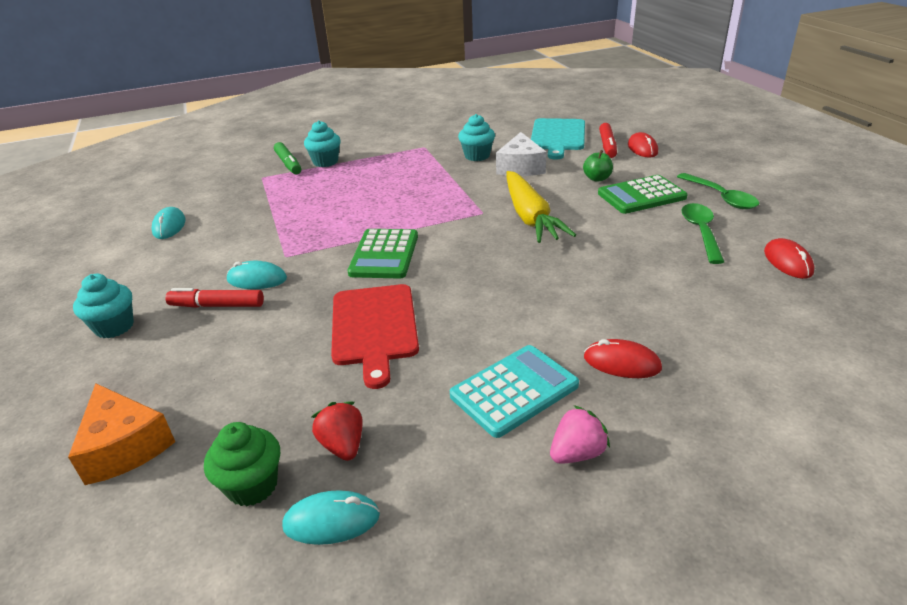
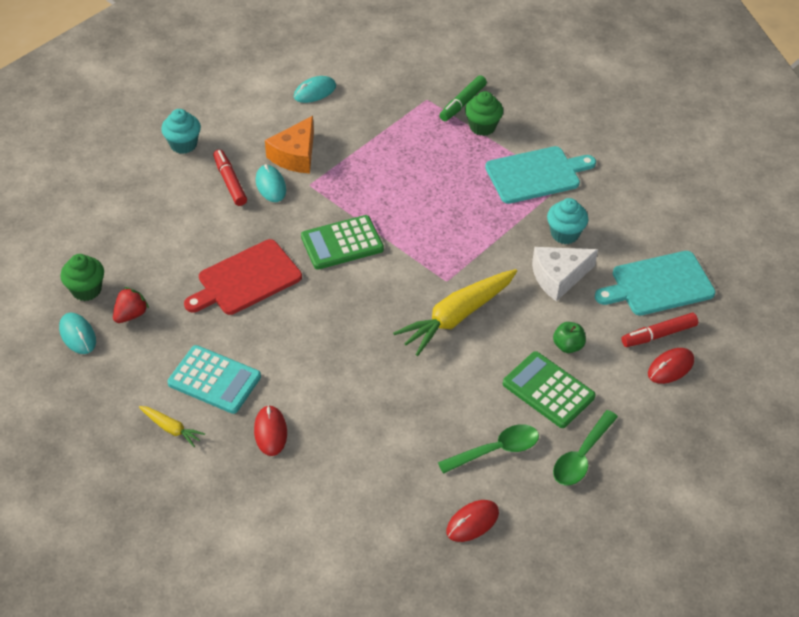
camera: 60 degrees right, 15 degrees up
orange cheese [68,383,175,485] -> orange cheese moved to [265,116,314,173]
turquoise cupcake [304,120,341,167] -> green cupcake [465,91,503,136]
pink strawberry [550,405,610,464] -> yellow carrot [139,406,205,447]
none -> turquoise cutting board [485,146,596,204]

